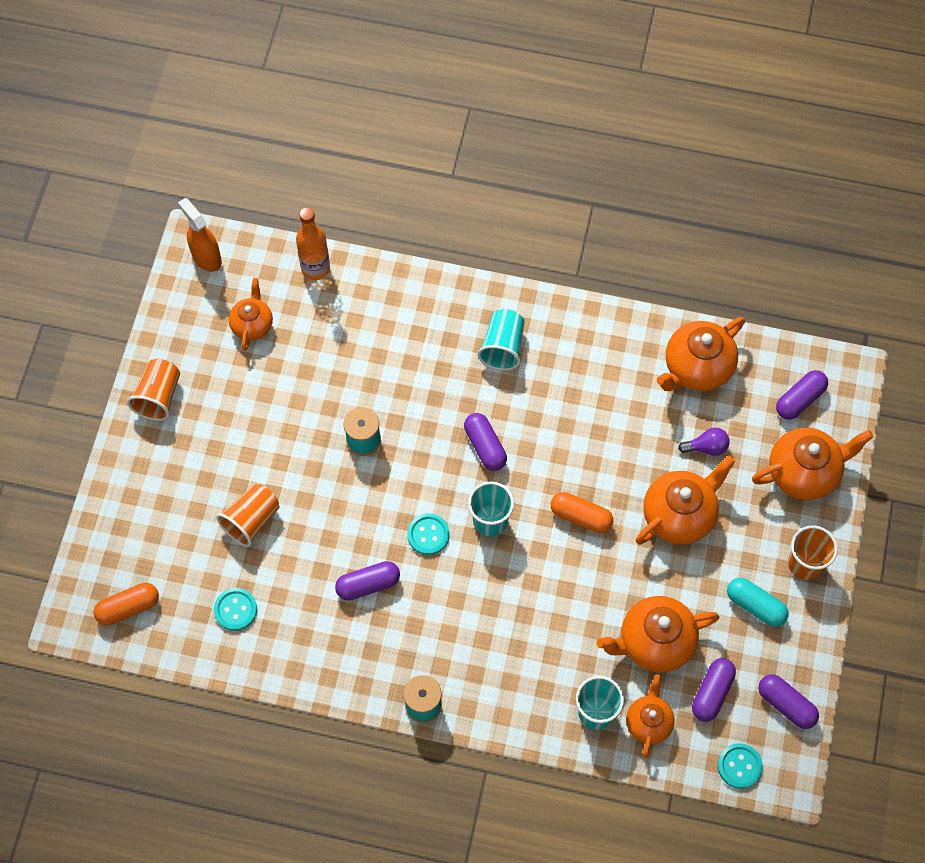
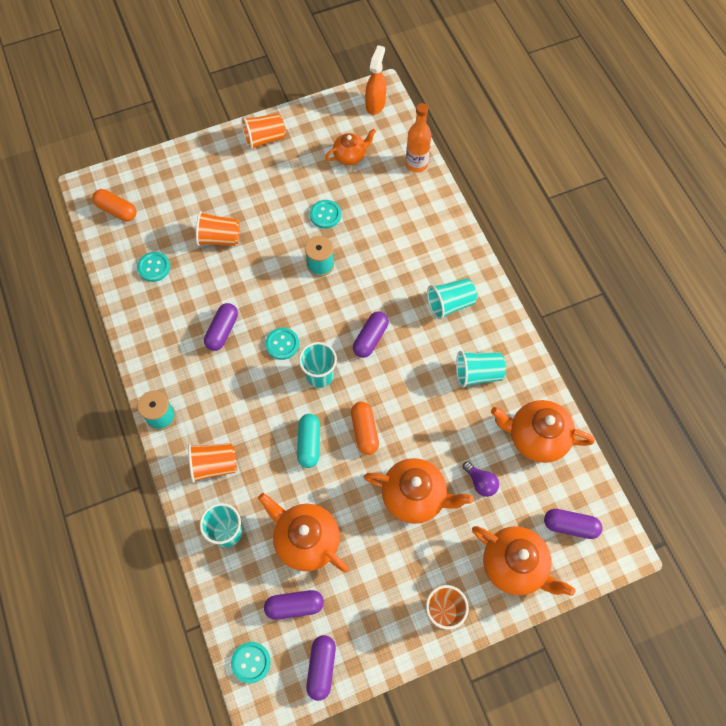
camera: 55 degrees right, 0 degrees up
purple capsule [335,561,400,601] -> purple capsule turned 75 degrees clockwise [204,303,238,351]
orange teapot [626,675,675,757] -> none
turquoise capsule [727,578,789,627] -> turquoise capsule moved to [297,414,320,468]
none -> orange cup [188,443,237,483]
none -> turquoise button [310,200,341,229]
none -> turquoise cup [456,351,506,388]

